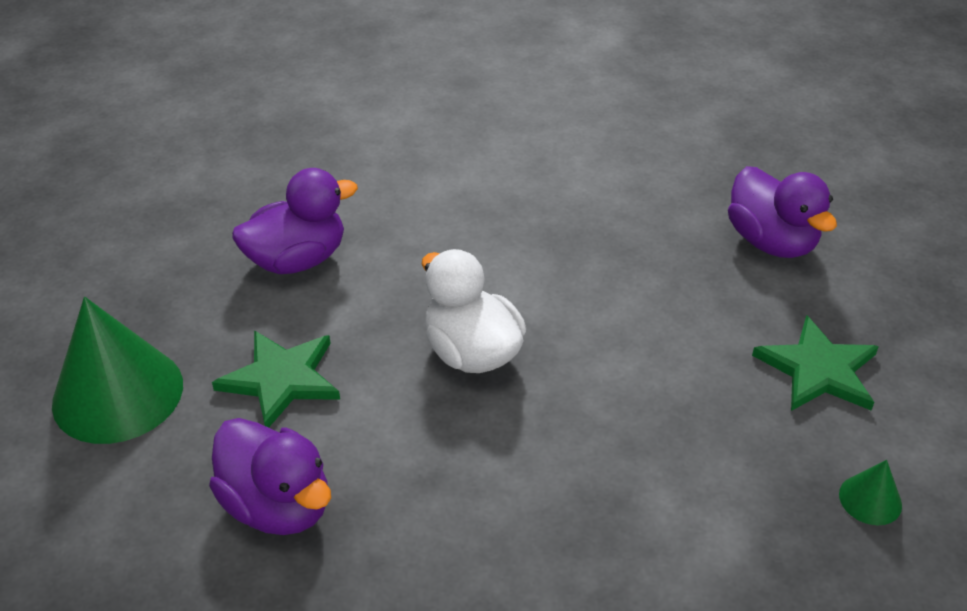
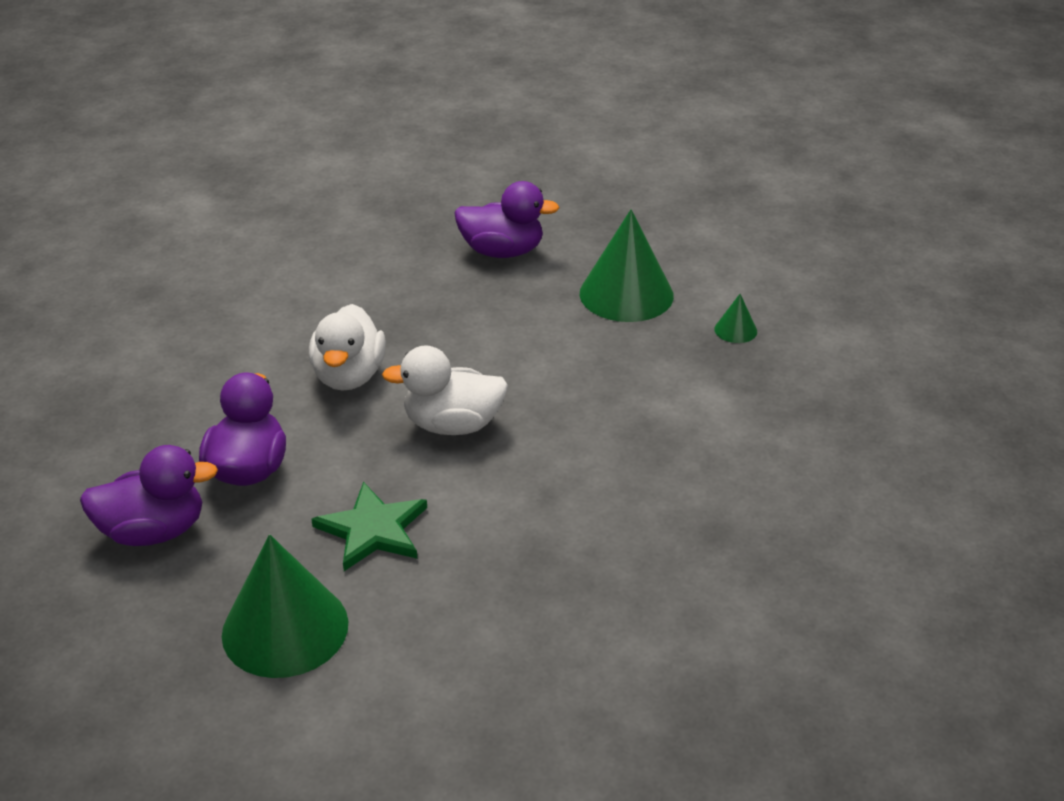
camera: 55 degrees left, 5 degrees down
purple duck [209,418,331,535] -> purple duck moved to [80,445,218,546]
green star [752,315,879,411] -> green cone [580,209,674,322]
none -> white duck [309,304,386,391]

